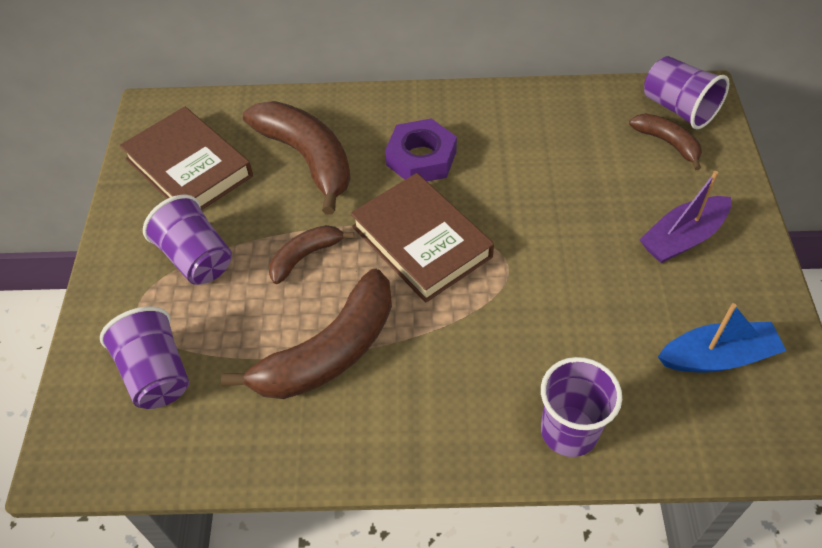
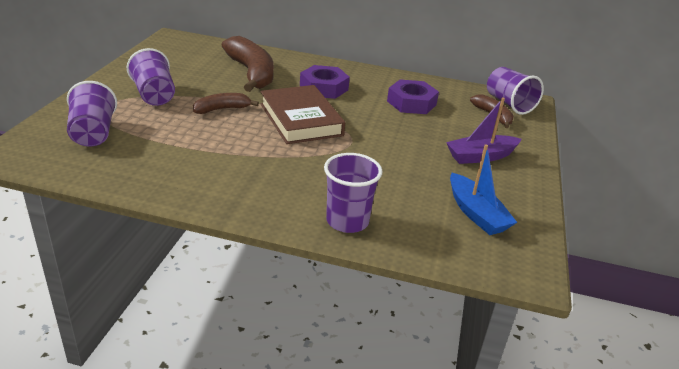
camera: 10 degrees right, 20 degrees down
brown book [120,107,253,210] -> none
brown banana [221,269,392,399] -> none
blue boat [658,303,786,372] -> blue boat turned 60 degrees clockwise [450,144,517,235]
none -> purple nut [387,79,439,114]

